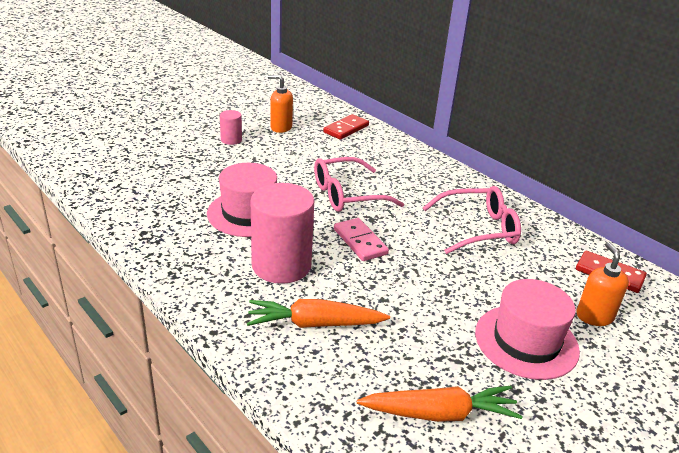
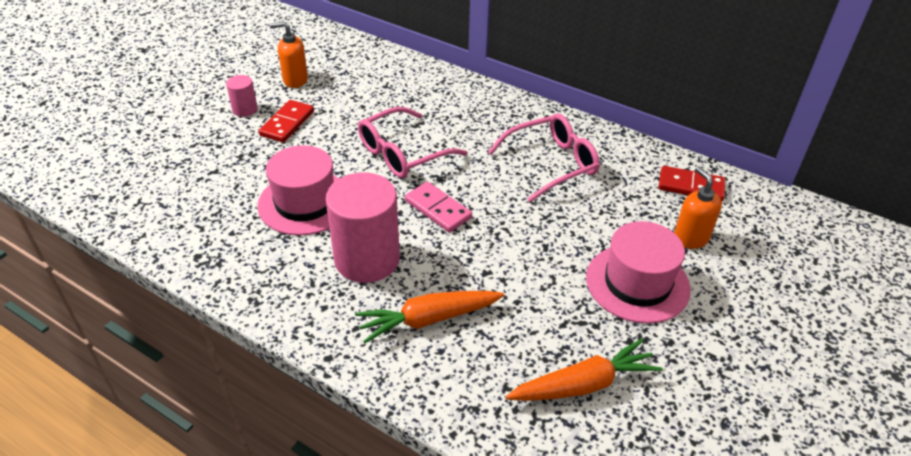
camera: 15 degrees left, 10 degrees up
red domino [323,114,369,140] -> red domino moved to [259,100,314,143]

